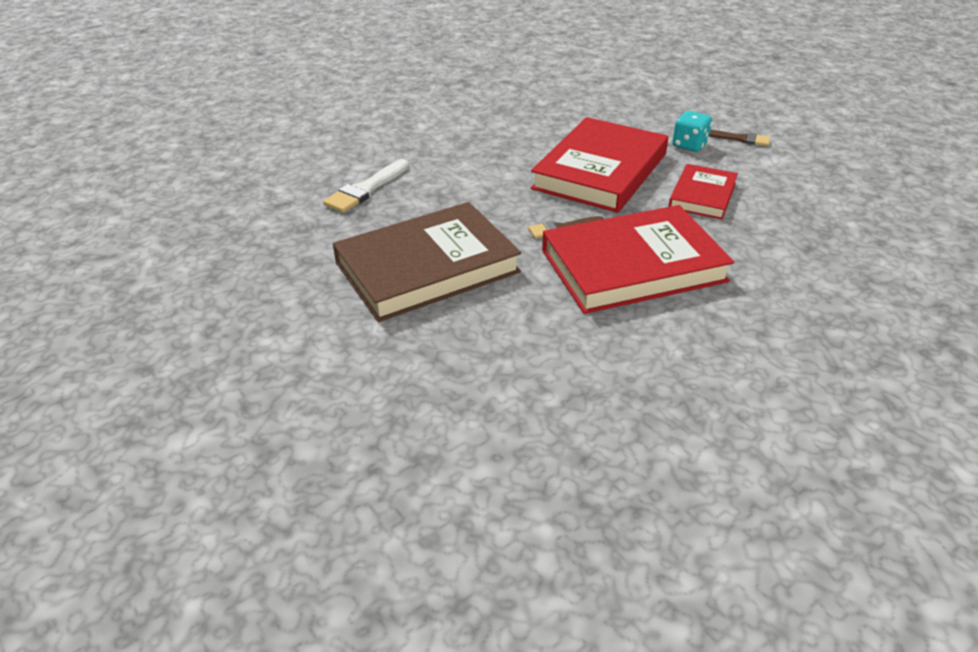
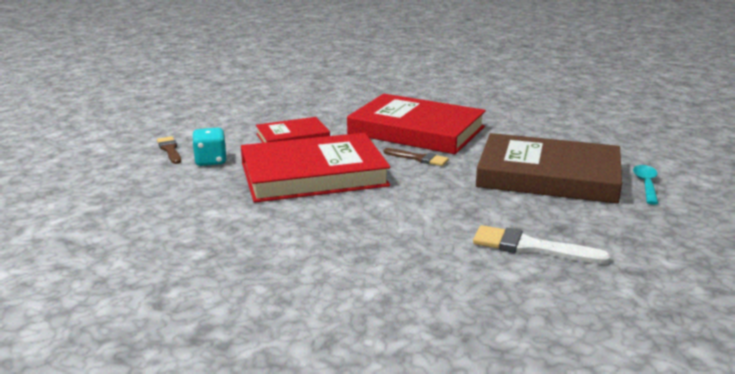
camera: 135 degrees left, 15 degrees down
white brush [323,159,409,213] -> white brush turned 150 degrees counterclockwise [473,225,611,264]
none -> turquoise spoon [633,165,658,205]

